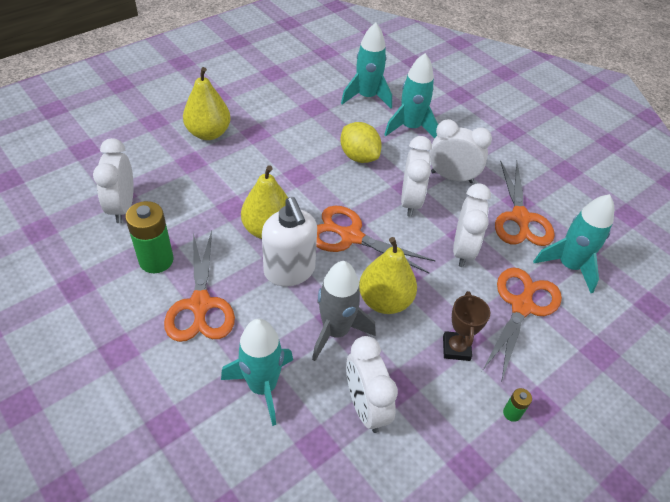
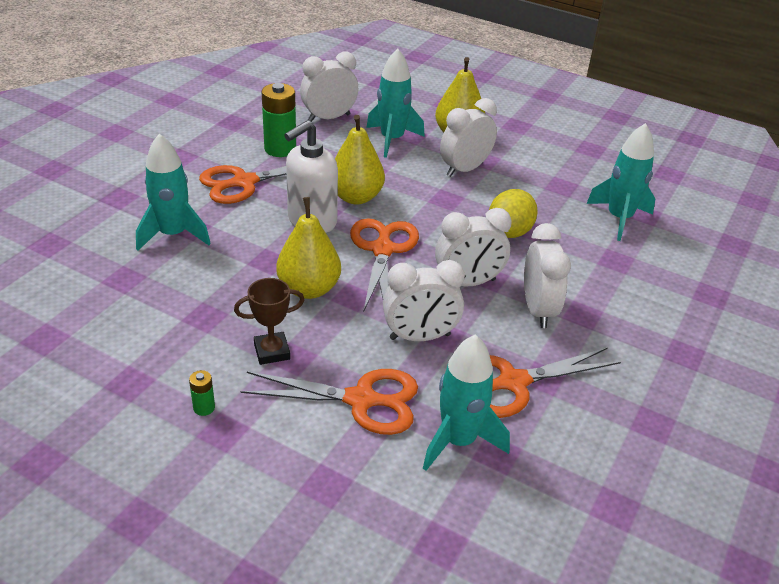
camera: 70 degrees right, 10 degrees down
grey rocket [312,261,376,361] -> none
white clock [346,336,398,433] -> white clock moved to [440,98,497,177]
turquoise rocket [384,53,438,139] -> turquoise rocket moved to [366,48,425,158]

